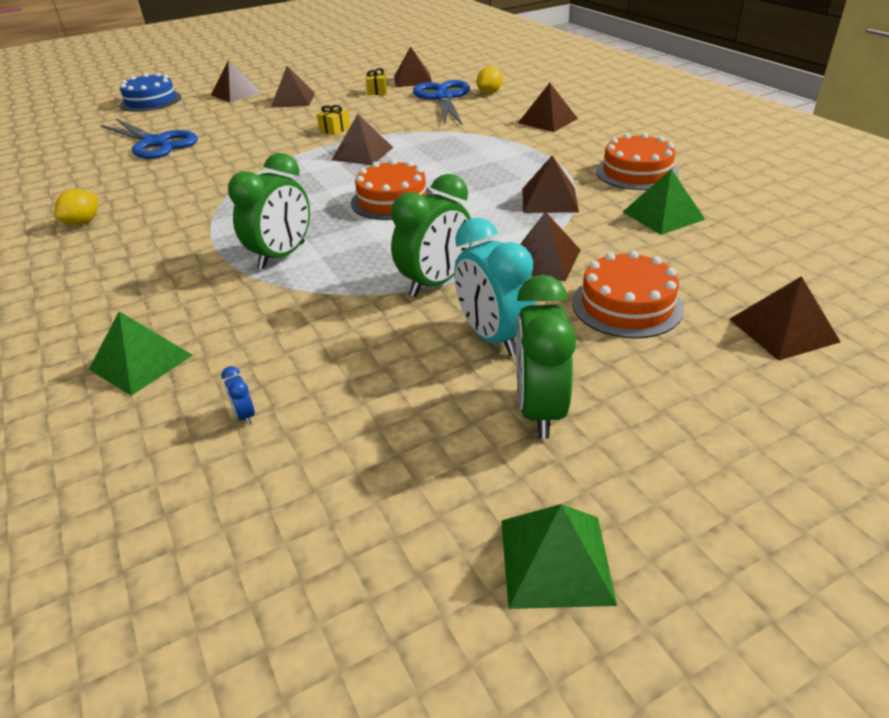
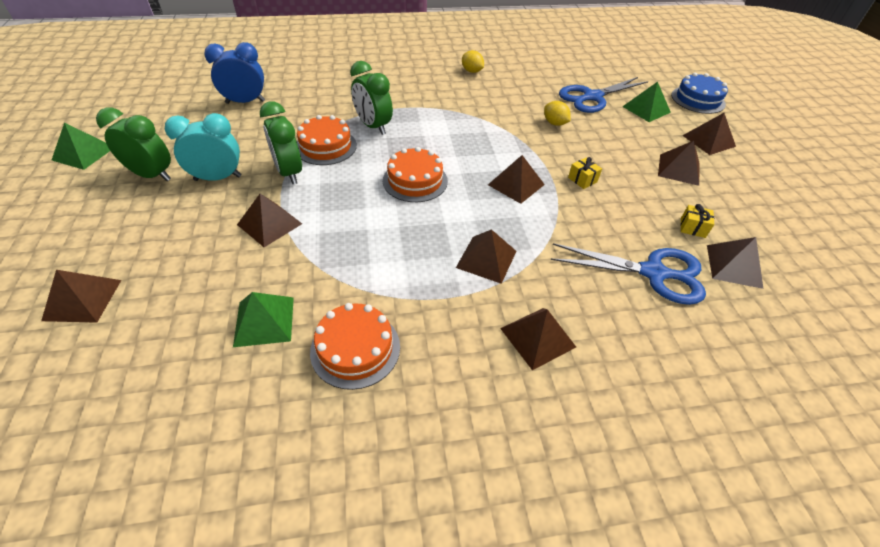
camera: 105 degrees right, 10 degrees up
green pyramid [88,311,193,396] -> green pyramid moved to [622,82,671,122]
blue clock [221,366,255,425] -> blue clock [204,42,265,104], size x2.49
yellow lemon [477,66,503,94] -> yellow lemon moved to [544,101,571,126]
brown pyramid [522,155,579,213] -> brown pyramid moved to [456,229,517,284]
orange cake [572,251,684,339] -> orange cake moved to [297,115,357,165]

